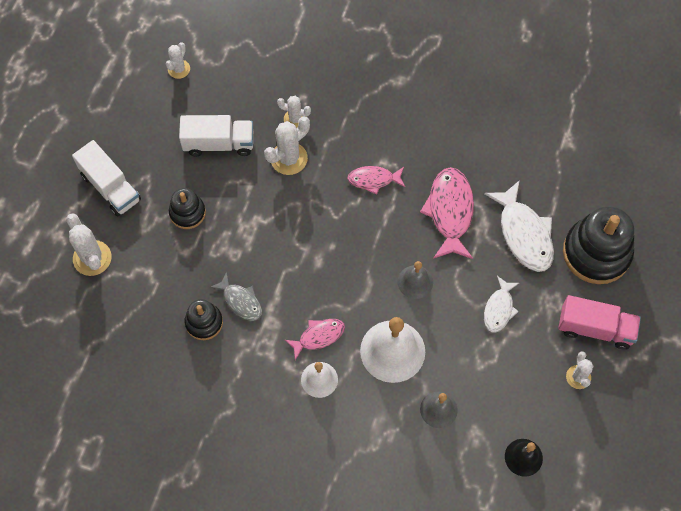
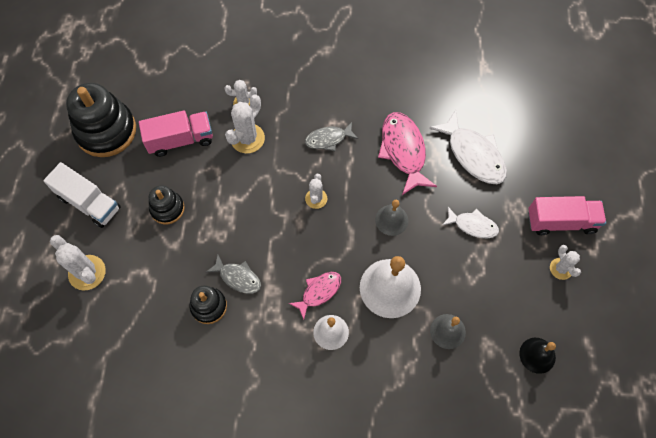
camera: 15 degrees left, 0 degrees up
white cactus [166,42,190,79] -> white cactus moved to [305,174,327,209]
white truck [179,115,253,156] -> pink truck [139,110,213,157]
pink fish [347,166,405,195] -> grey fish [305,122,358,151]
white fish [484,276,519,333] -> white fish turned 75 degrees counterclockwise [443,207,499,238]
black stacking toy [563,206,634,284] -> black stacking toy moved to [66,83,136,157]

